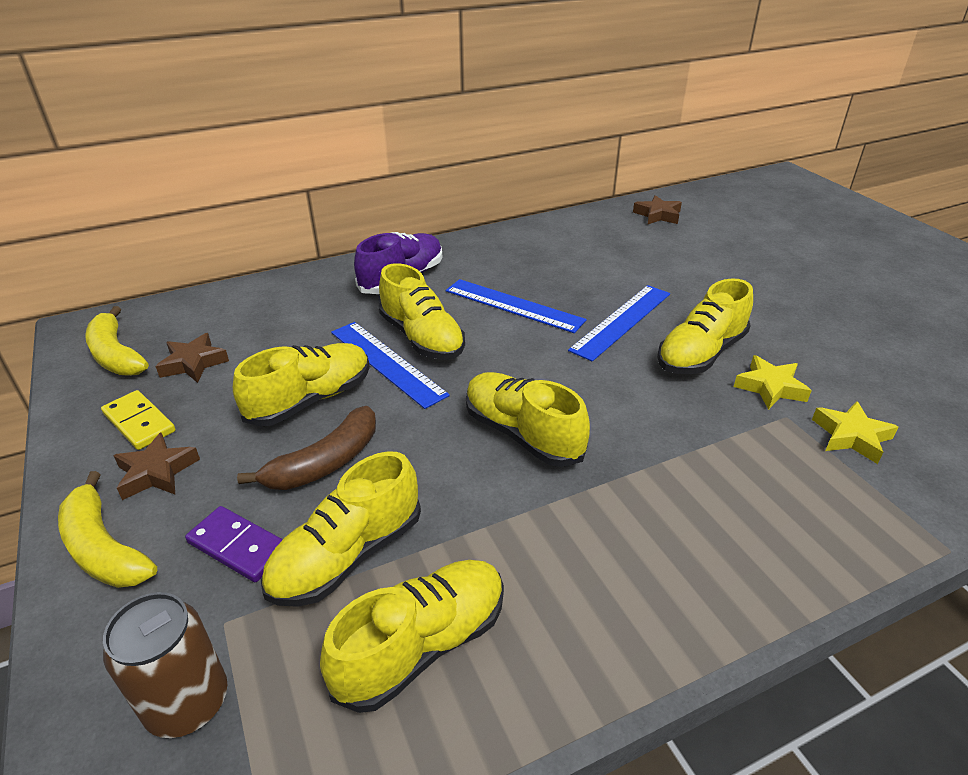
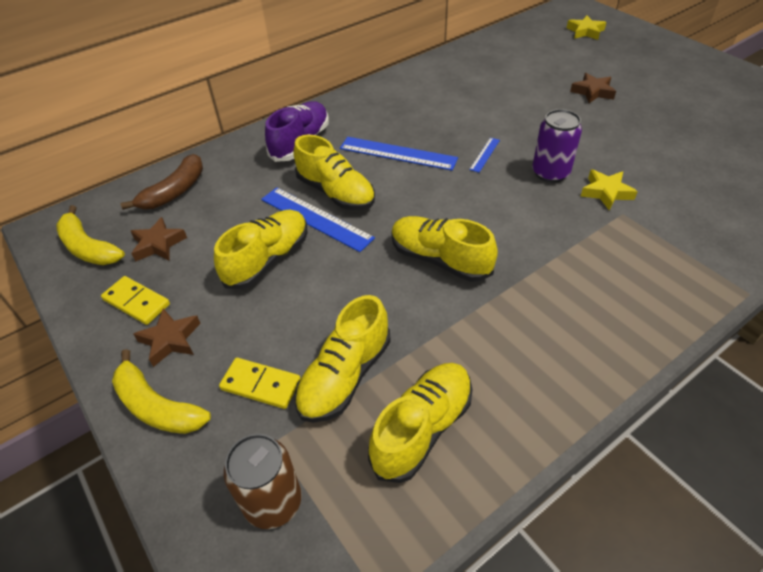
camera: 10 degrees left, 10 degrees up
purple domino [185,506,283,582] -> yellow domino [219,358,301,409]
brown banana [237,406,376,490] -> brown banana moved to [121,154,203,210]
blue ruler [568,285,670,362] -> blue ruler [469,138,500,172], size x0.49
brown star [633,195,682,224] -> brown star moved to [570,73,616,103]
yellow shoe [657,279,753,374] -> purple can [532,109,582,183]
yellow star [812,401,898,464] -> yellow star moved to [567,16,607,40]

